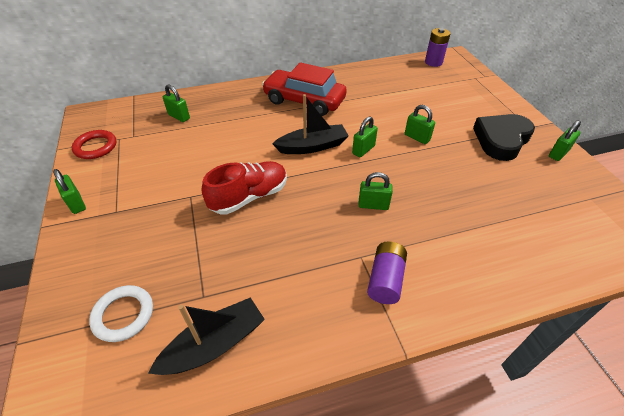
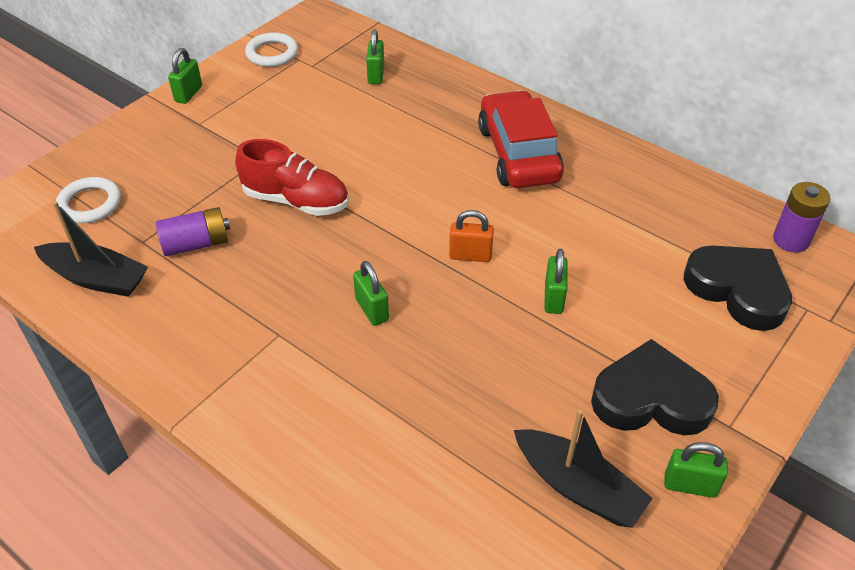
camera: 55 degrees right, 0 degrees up
red ring [72,130,116,159] -> white ring [245,33,298,67]
black boat [272,94,349,154] -> black boat moved to [514,409,653,528]
green padlock [352,116,378,157] -> orange padlock [449,210,494,262]
purple battery [367,241,407,304] -> purple battery moved to [156,207,230,256]
none -> black heart [684,245,792,331]

